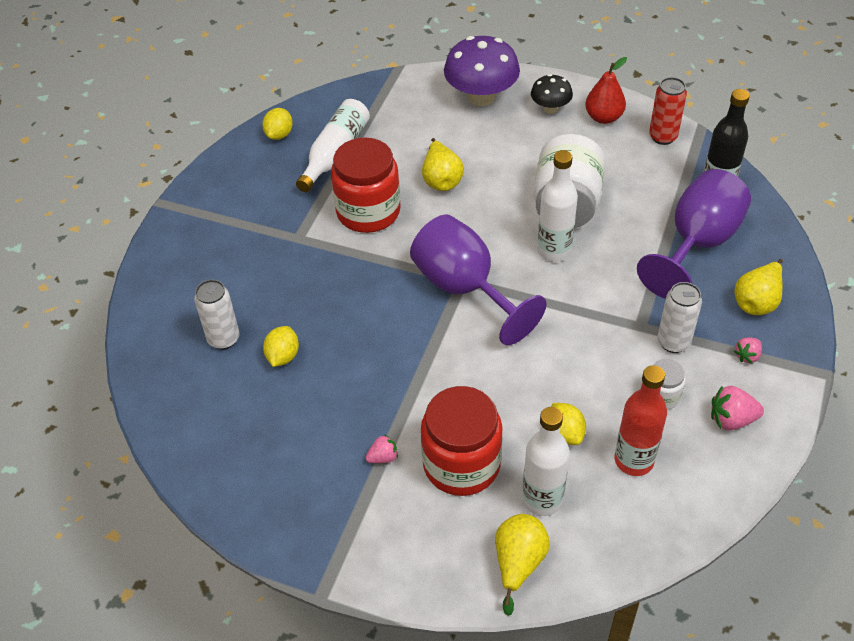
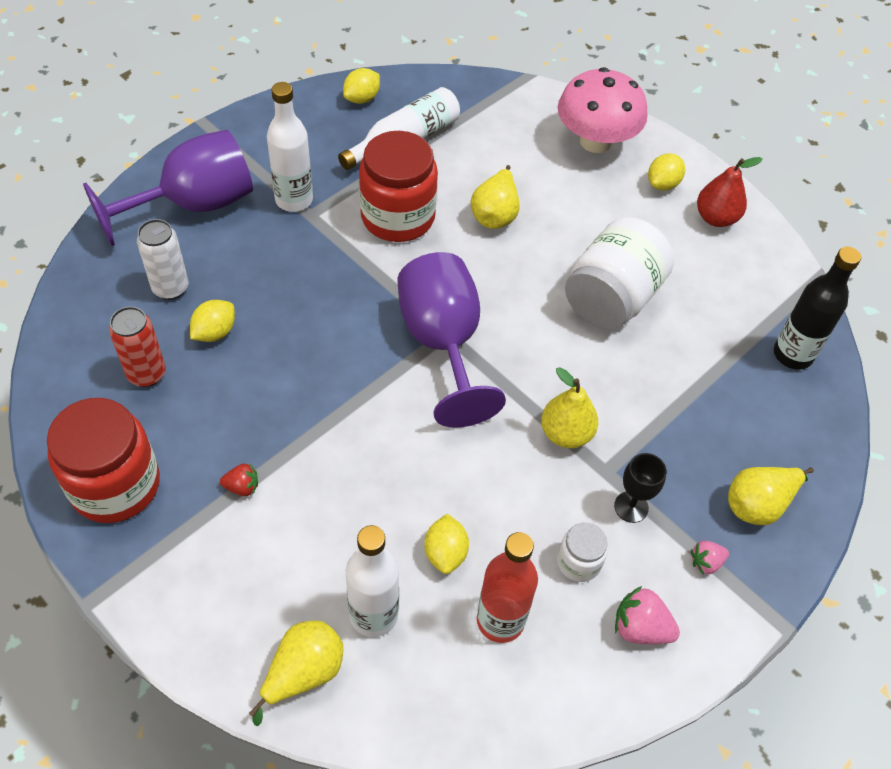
camera: 20 degrees right, 5 degrees up
pink strawberry [366,434,398,463] -> red strawberry [220,464,258,496]
red jar [421,386,503,496] -> red jar moved to [47,398,160,523]
purple mushroom [444,36,520,106] -> pink mushroom [557,67,648,153]
black mushroom [531,74,573,114] -> yellow lemon [648,153,685,191]
white bottle [537,150,578,262] -> white bottle moved to [267,82,313,212]
purple goblet [637,169,751,299] -> purple goblet moved to [83,130,253,246]
red can [649,77,687,145] -> red can moved to [109,306,166,387]
white can [658,282,702,353] -> black goblet [614,453,667,523]
none -> yellow pear [541,367,598,448]

